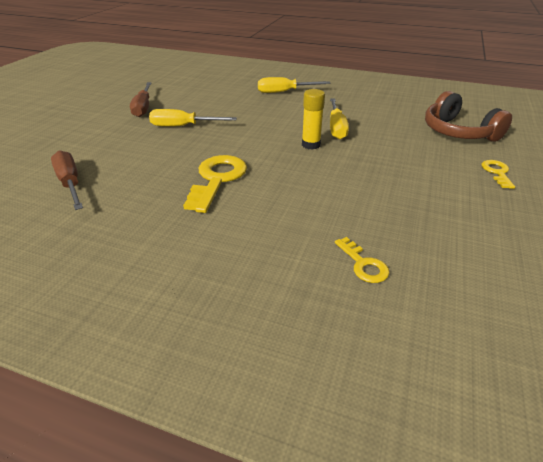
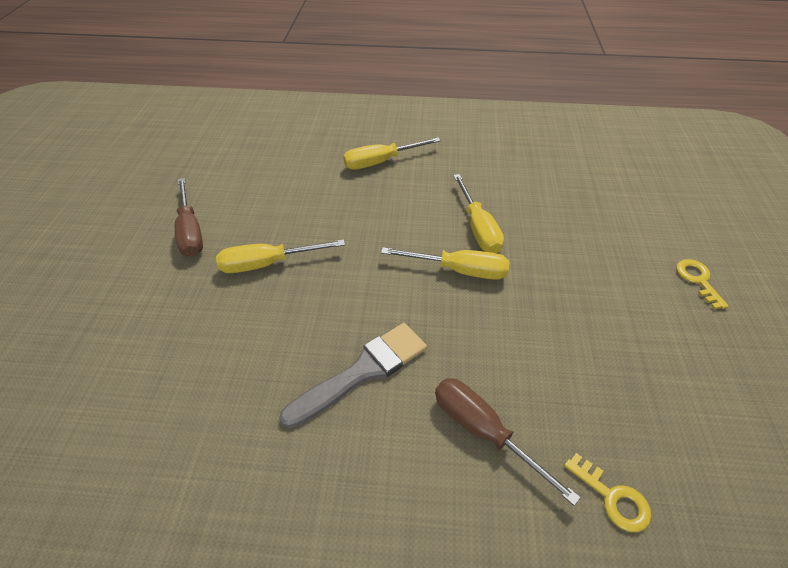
camera: 15 degrees left, 10 degrees up
brown screwdriver [51,150,83,210] -> brown screwdriver moved to [435,378,581,506]
yellow key [183,155,247,213] -> grey brush [279,323,427,428]
yellow glue stick [302,89,325,150] -> yellow screwdriver [381,247,509,280]
brown headphones [425,91,512,142] -> none

